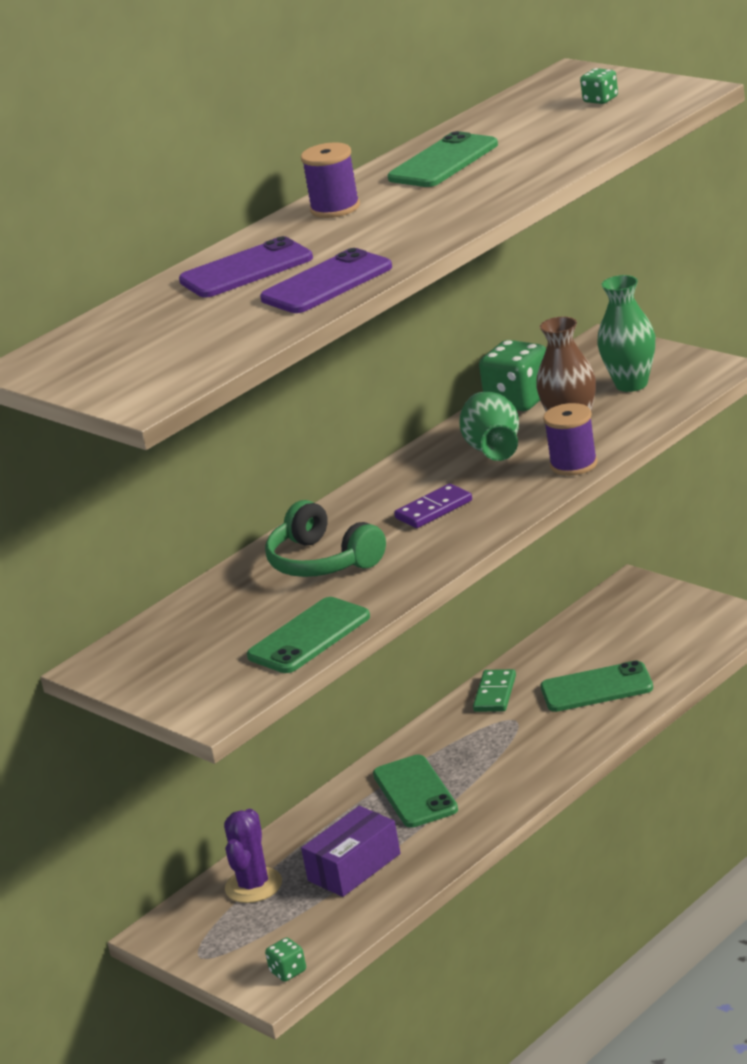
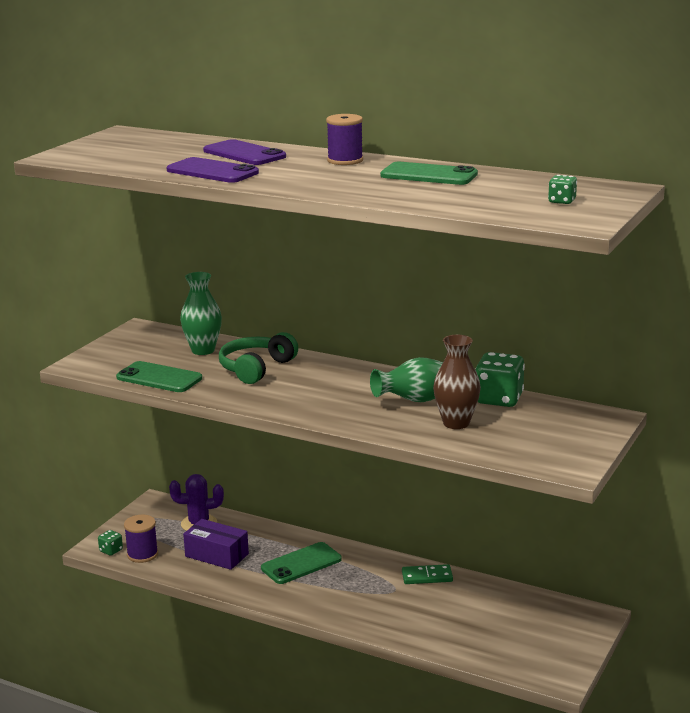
camera: 70 degrees right, 5 degrees down
purple domino [394,483,472,528] -> none
green phone [541,661,653,712] -> none
purple spool [543,403,598,476] -> purple spool moved to [124,515,158,563]
green vase [597,275,655,392] -> green vase moved to [180,272,222,355]

